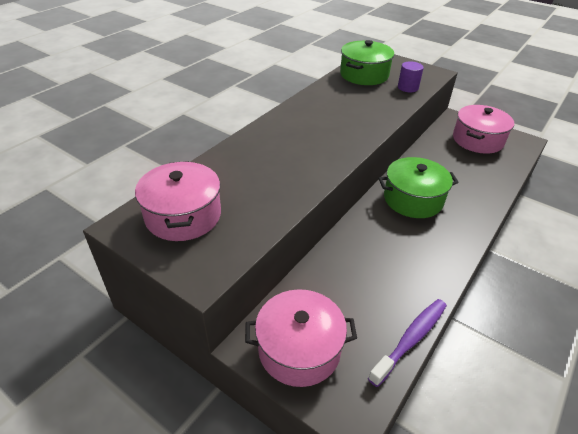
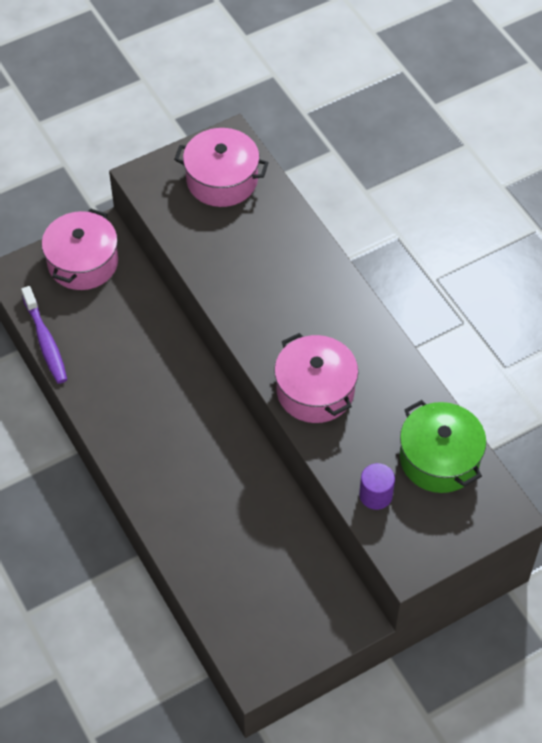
camera: 115 degrees right, 15 degrees up
green pot [378,157,459,218] -> none
pink pot [453,105,514,154] -> pink pot moved to [274,333,358,423]

